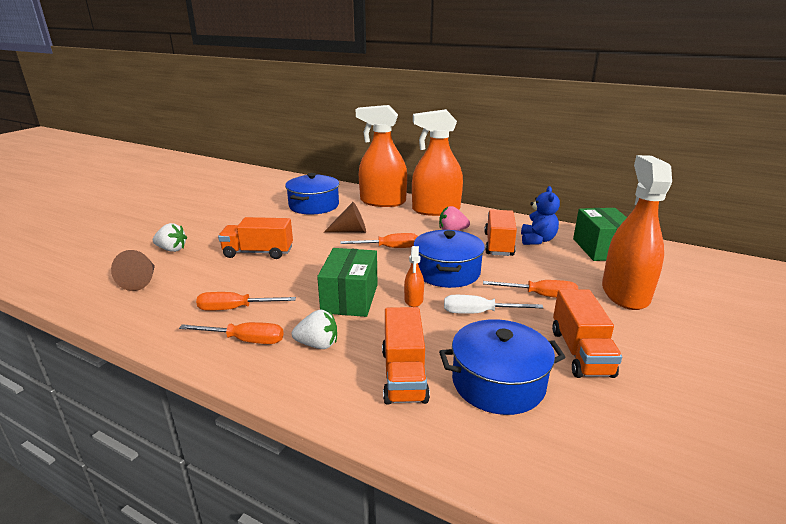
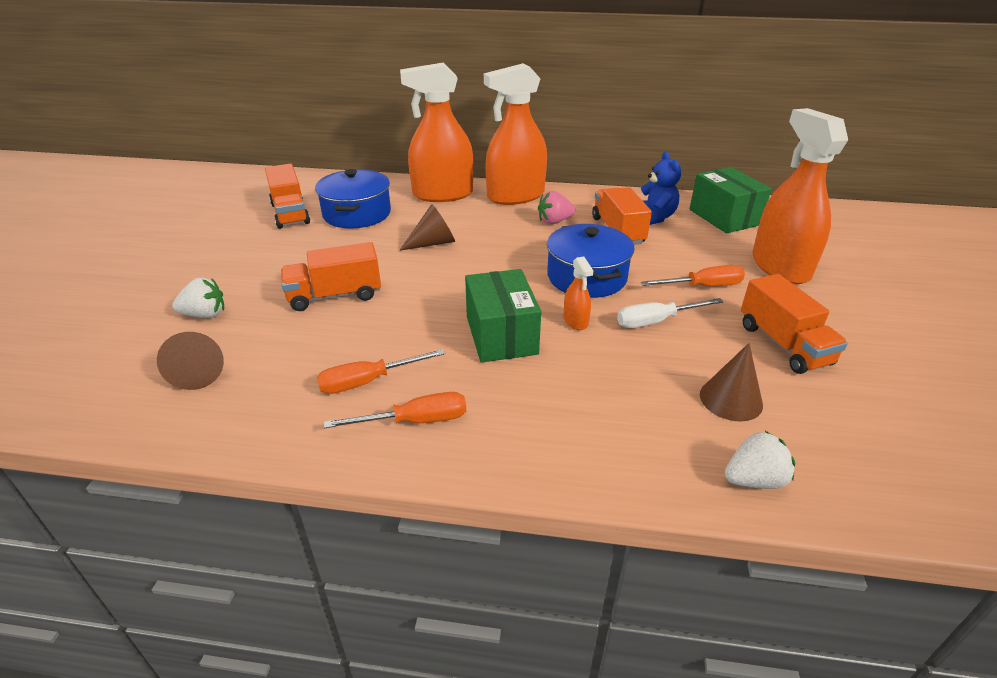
camera: 20 degrees left, 10 degrees up
white strawberry [292,309,337,349] -> white strawberry moved to [725,431,795,489]
orange screwdriver [340,233,418,248] -> none
orange truck [382,307,430,405] -> orange truck moved to [265,164,310,229]
blue pot [439,319,566,415] -> brown cone [700,343,763,422]

